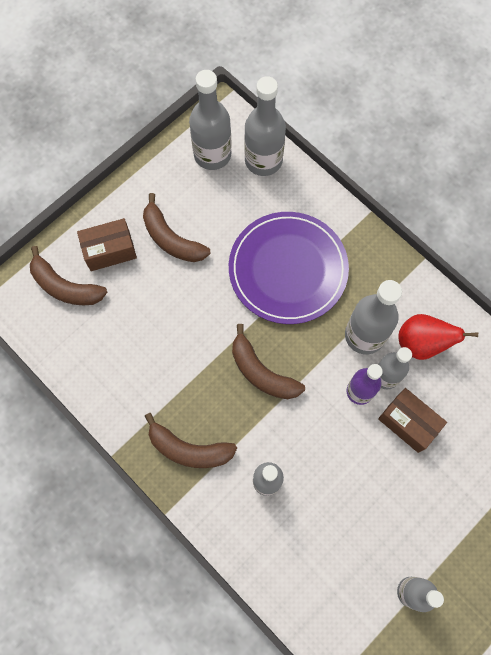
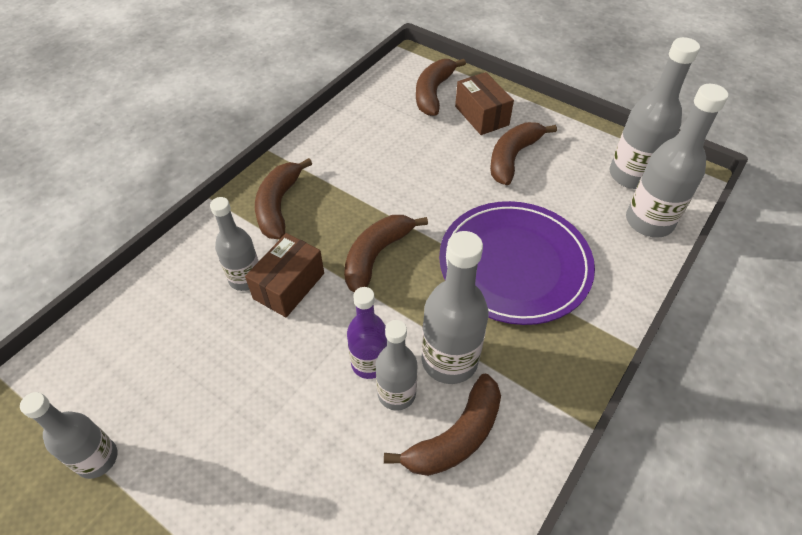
camera: 80 degrees right, 20 degrees down
brown box [378,388,447,453] -> brown box moved to [245,233,324,317]
red pear [398,314,478,360] -> brown banana [384,373,501,476]

